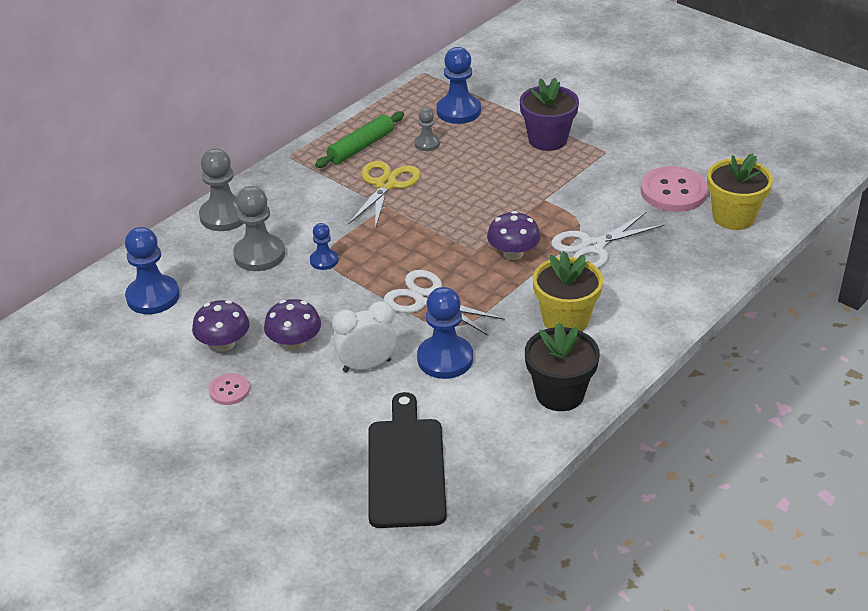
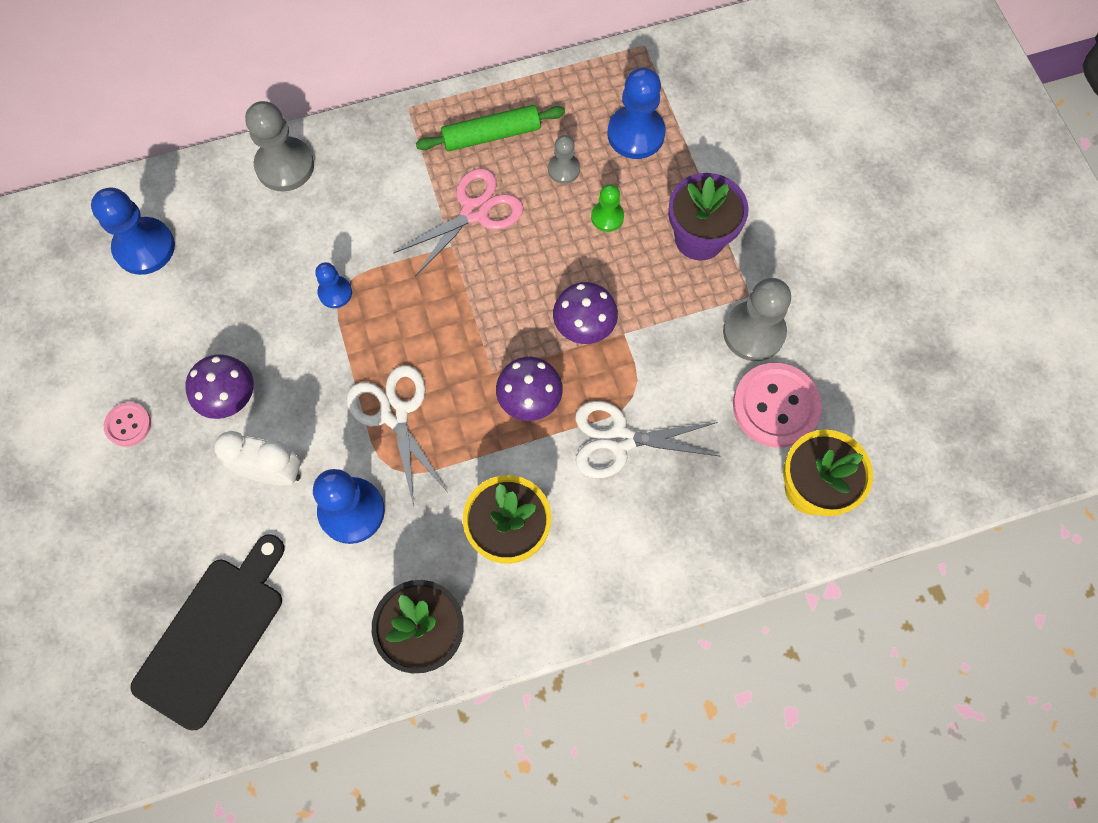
camera: 30 degrees right, 30 degrees up
purple mushroom [192,300,249,352] -> purple mushroom moved to [553,282,618,344]
grey pawn [233,186,285,271] -> grey pawn moved to [723,278,791,361]
yellow scissors [349,161,421,229] -> pink scissors [393,168,523,277]
none -> green pawn [591,184,624,232]

